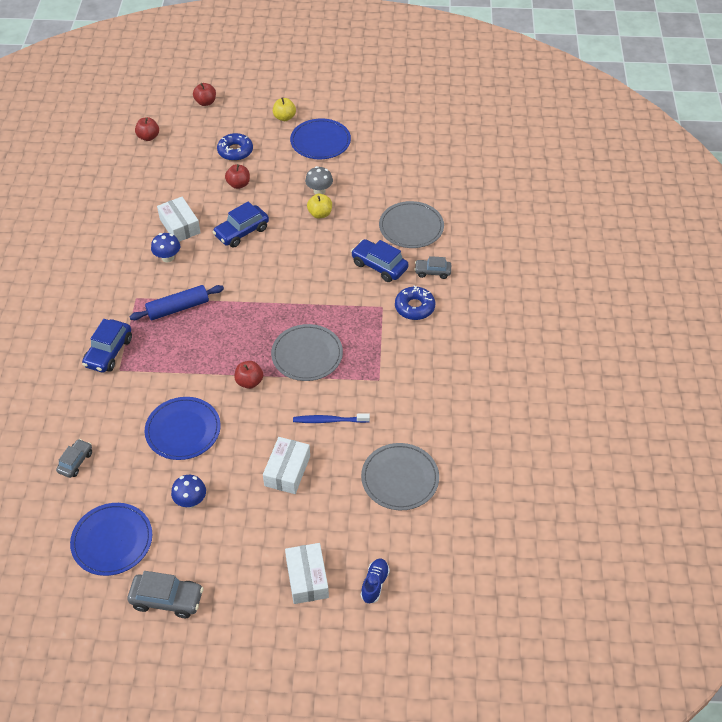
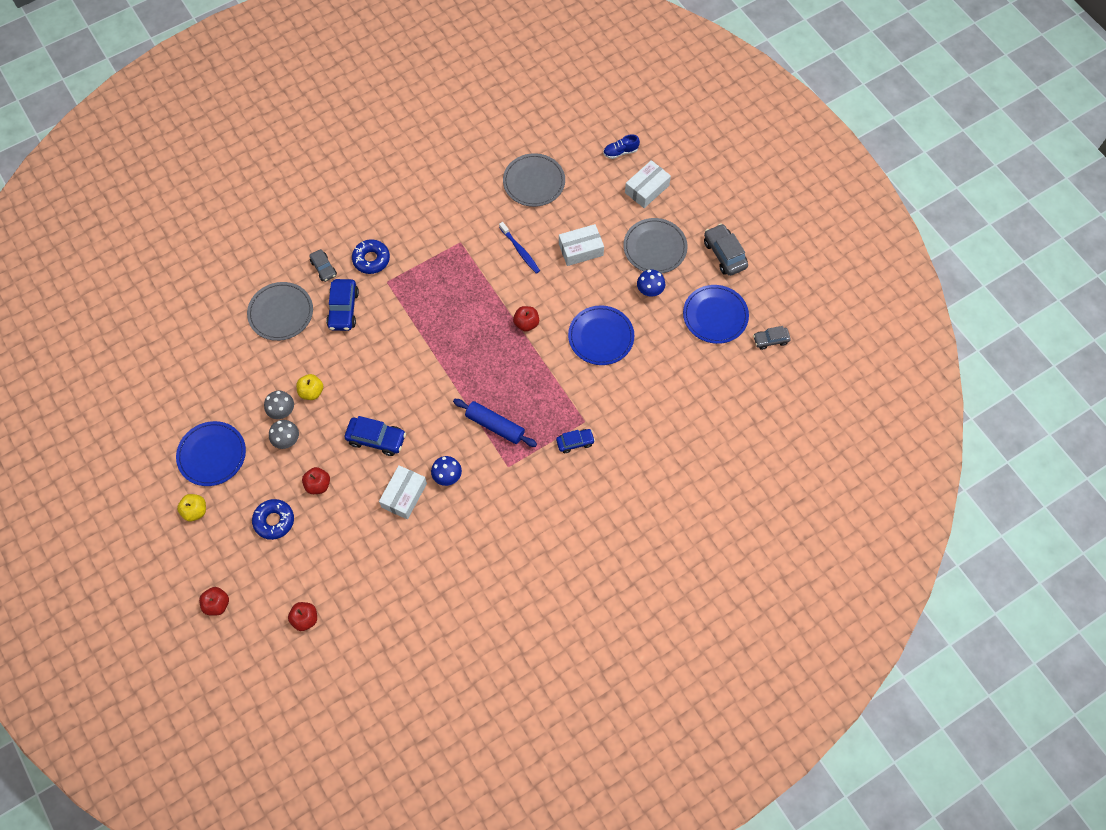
camera: 125 degrees left, 15 degrees up
grey car [56,439,92,478] -> grey car moved to [753,326,791,350]
blue car [82,319,132,373] -> blue car [556,429,595,453], size x0.63
grey plate [271,324,343,381] -> grey plate moved to [623,218,688,274]
none -> grey mushroom [269,420,299,449]

